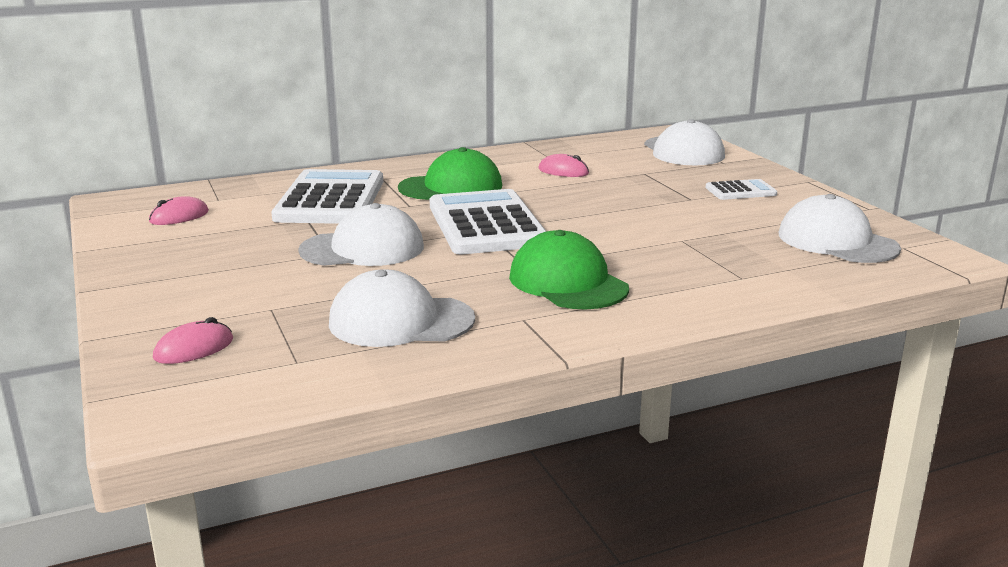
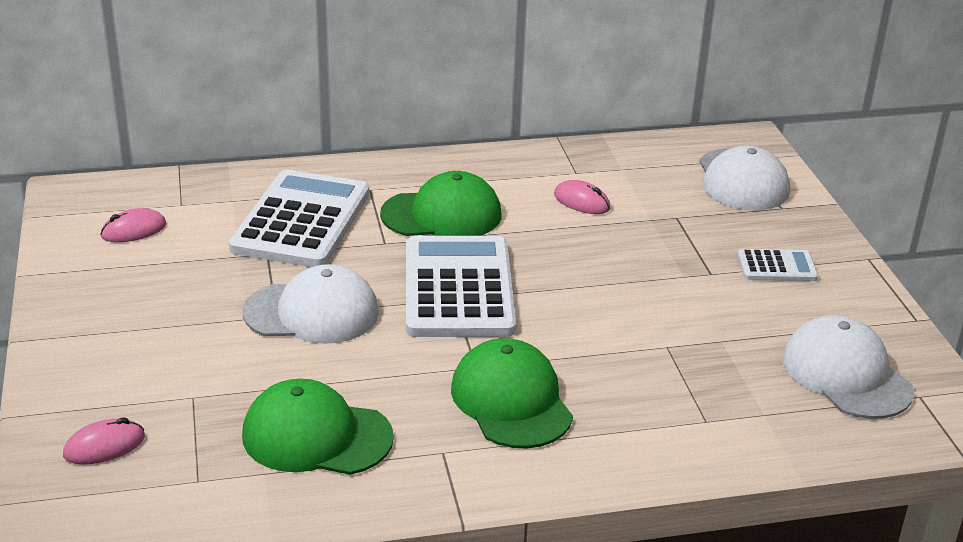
camera: 10 degrees right, 10 degrees up
white cap [329,269,475,347] -> green cap [242,379,394,475]

